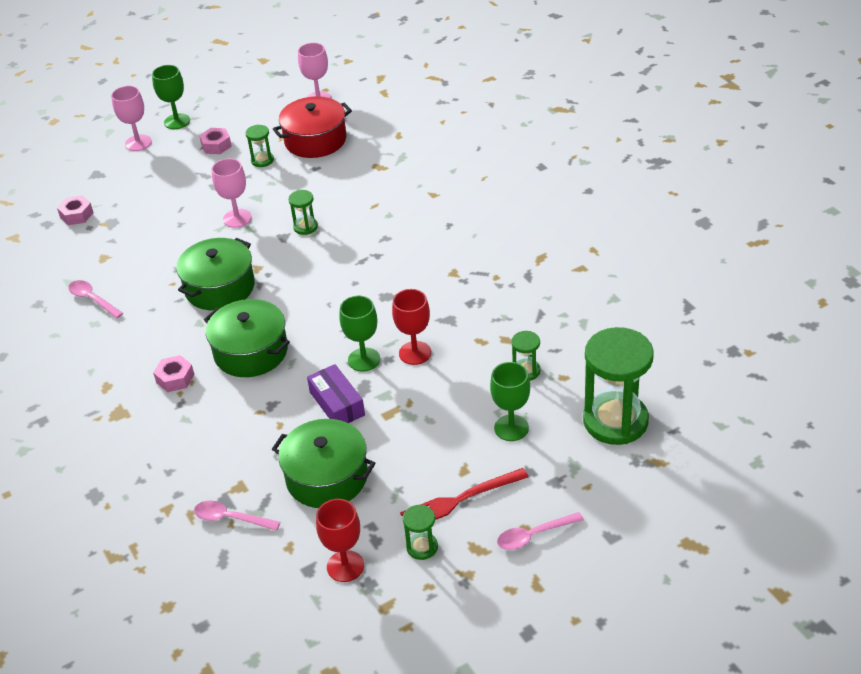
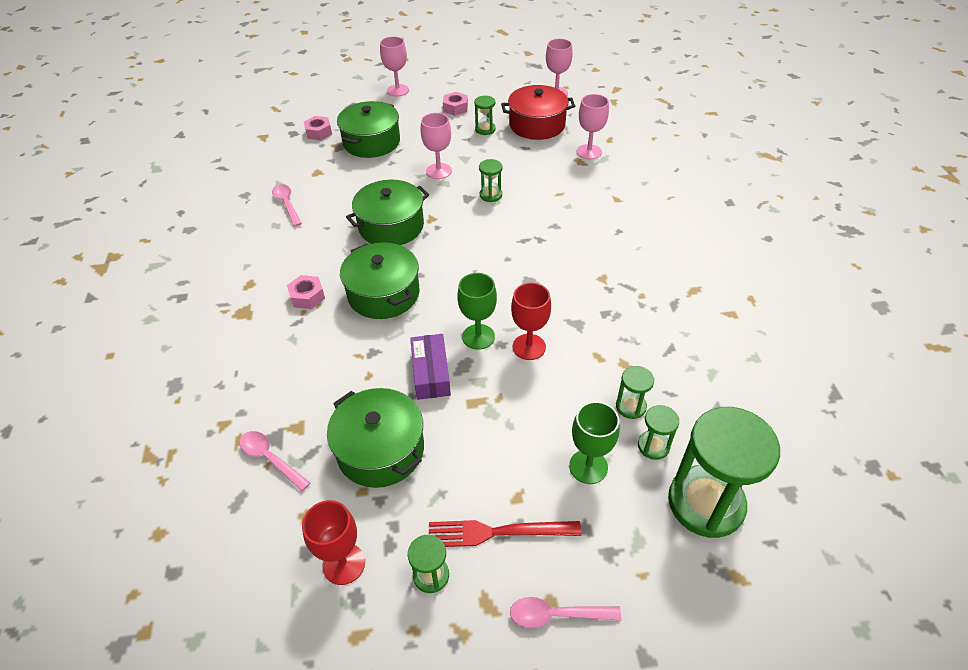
camera: 20 degrees right, 5 degrees up
green goblet [152,65,190,129] -> none
none -> green pot [337,101,400,158]
none -> pink goblet [577,94,609,160]
none -> green hourglass [638,405,679,460]

